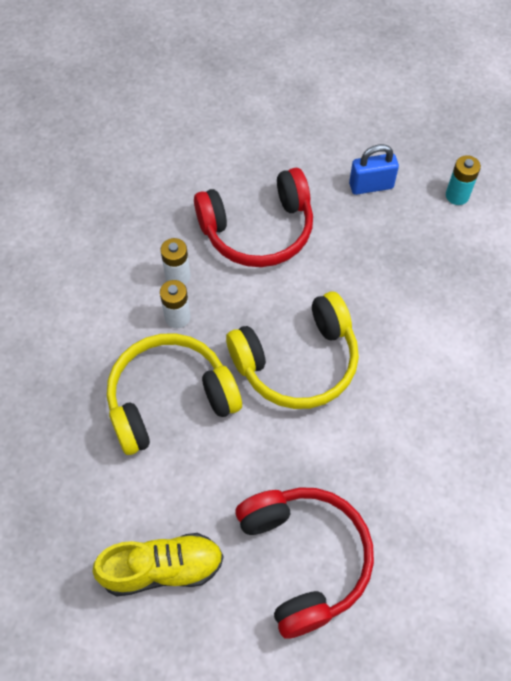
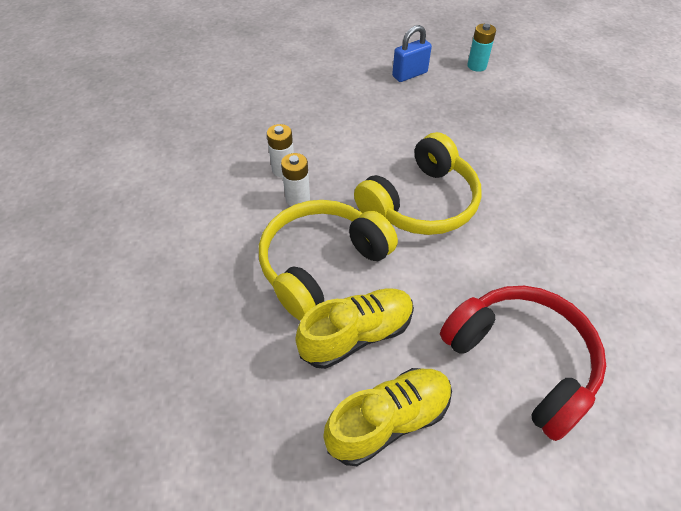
camera: 20 degrees left, 10 degrees down
red headphones [194,168,313,267] -> none
none -> yellow shoe [295,289,414,369]

